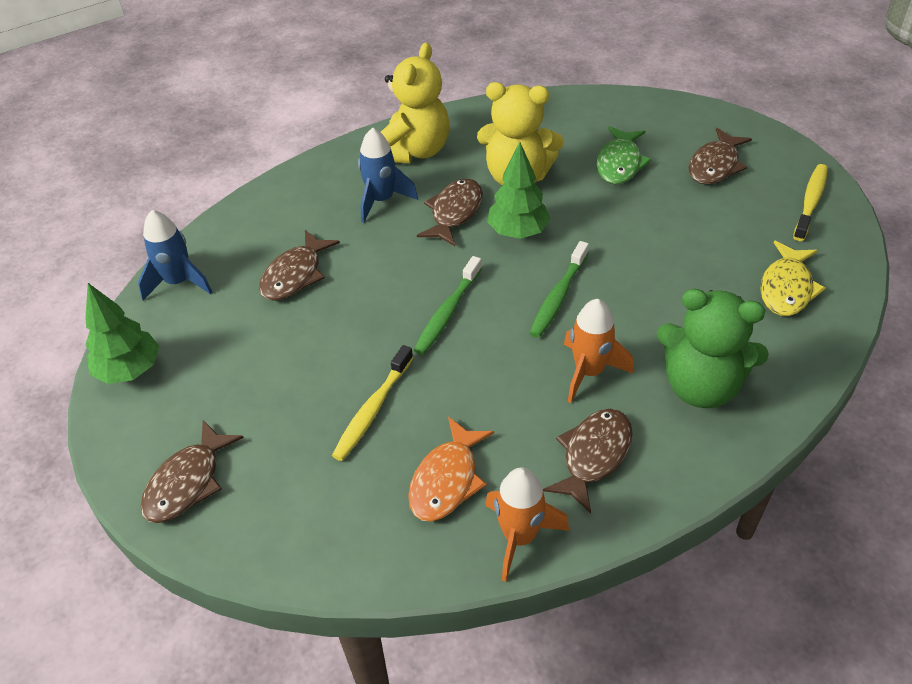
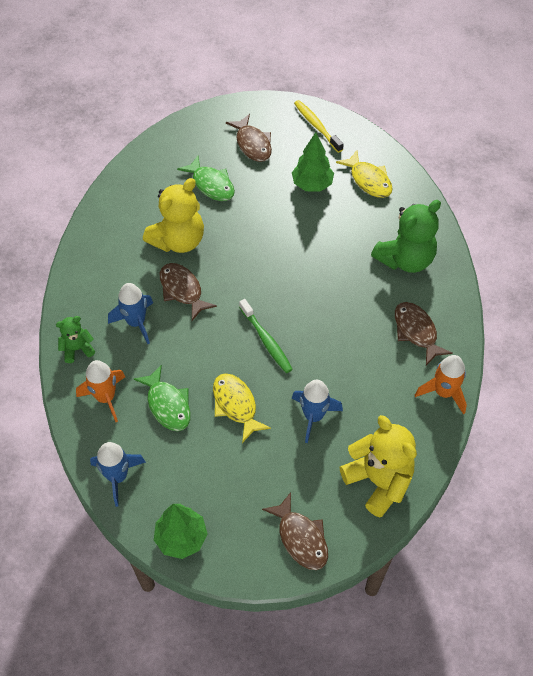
camera: 60 degrees left, 10 degrees up
brown fish [259,230,340,301] -> green fish [134,364,191,431]
yellow toothbrush [332,345,413,461] -> blue rocket [292,380,343,443]
yellow teddy bear [381,42,449,163] -> yellow teddy bear moved to [340,415,417,517]
orange fish [408,417,494,522] -> none
green tree [487,142,551,239] -> green tree moved to [292,132,334,192]
green toothbrush [530,241,589,338] -> none
orange rocket [564,299,634,403] -> orange rocket moved to [76,360,125,422]
none -> green teddy bear [56,316,95,363]
none -> yellow fish [213,373,271,443]

